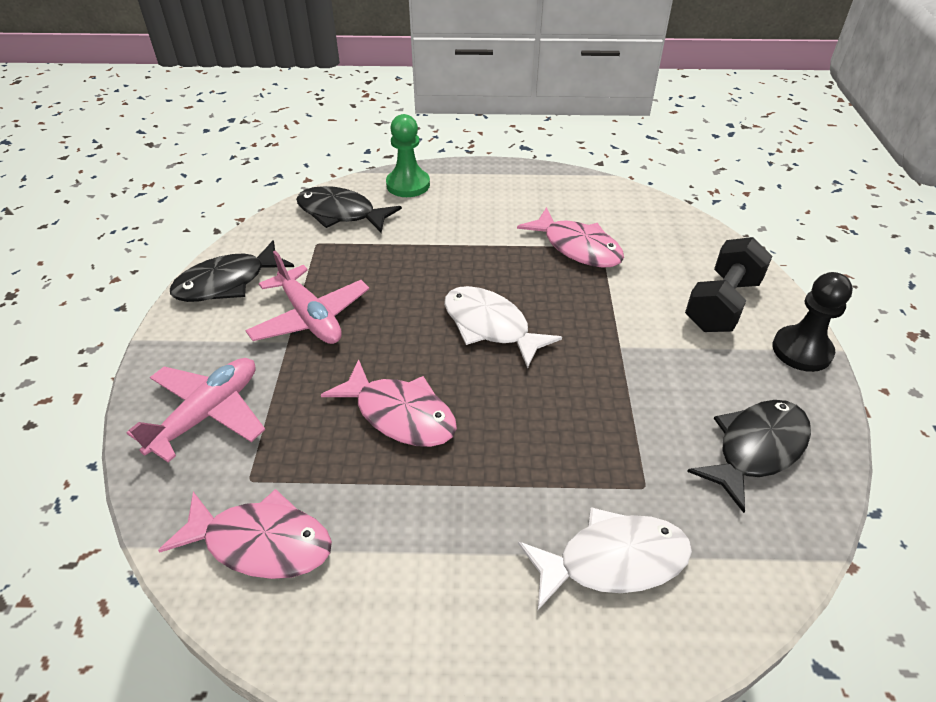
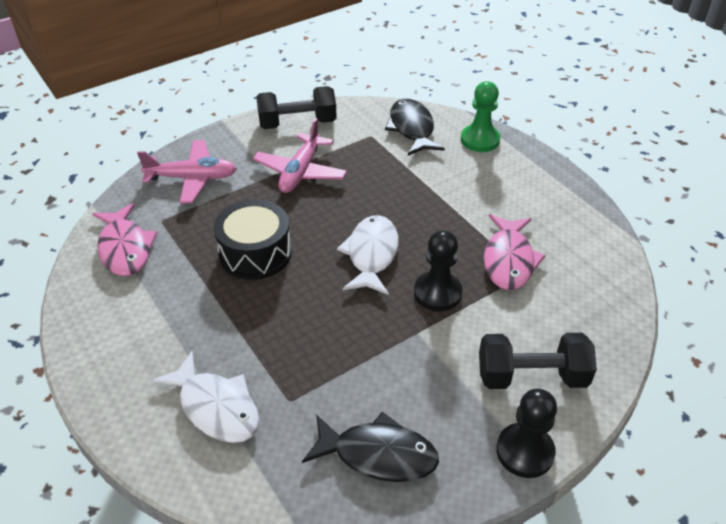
camera: 55 degrees right, 0 degrees up
black fish [170,240,294,302] -> black dumbbell [256,86,337,129]
pink fish [321,359,457,447] -> black drum [214,199,292,280]
none -> black pawn [414,230,463,311]

